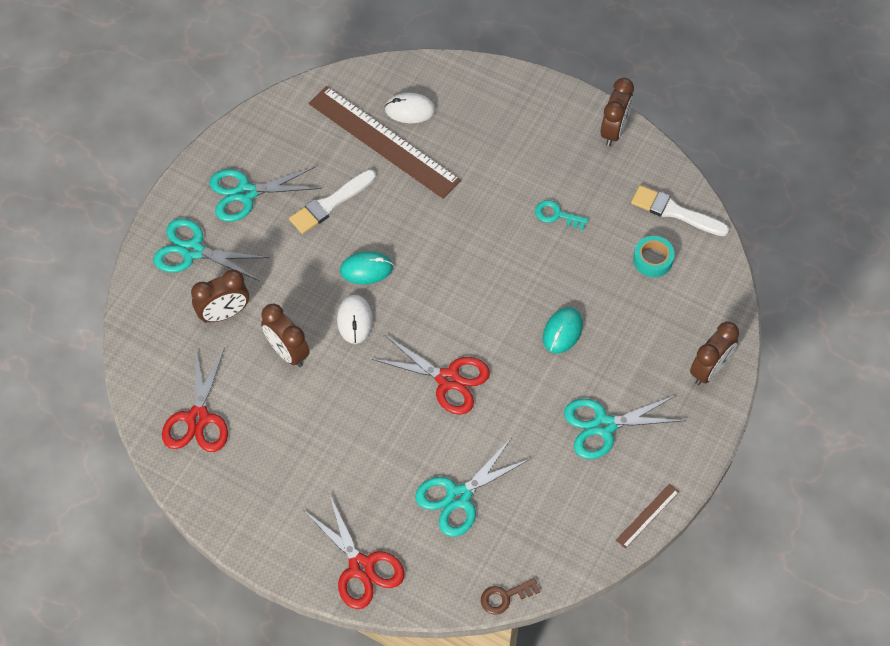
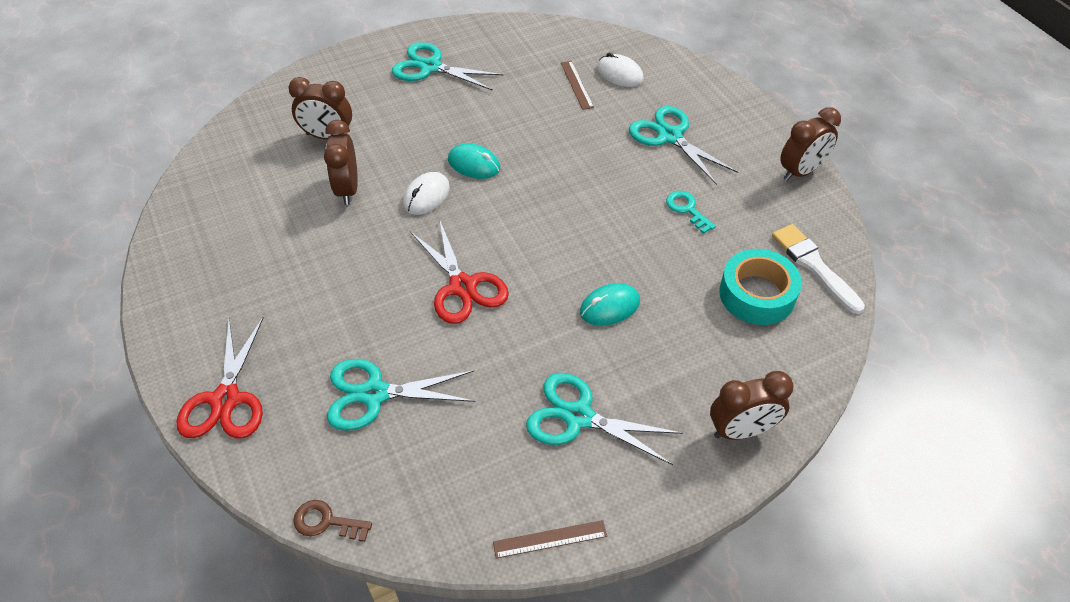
camera: 35 degrees right, 10 degrees down
turquoise scissors [153,219,269,280] -> turquoise scissors moved to [629,106,738,185]
red scissors [162,347,228,452] -> none
white brush [289,170,376,234] -> none
brown ruler [309,86,461,199] -> brown ruler [561,61,594,110], size x0.42
turquoise tape [633,236,675,277] -> turquoise tape [719,249,802,325], size x1.57

